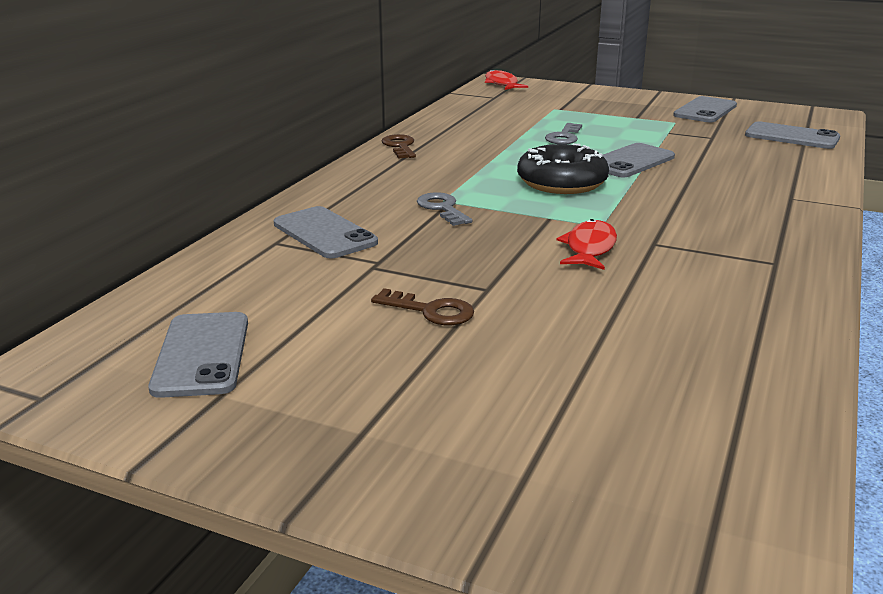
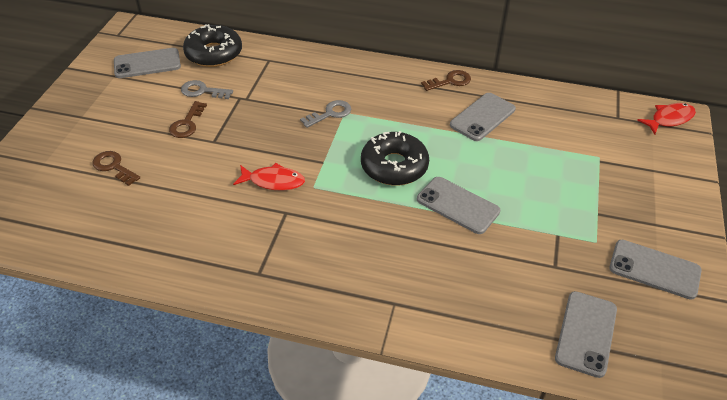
camera: 80 degrees right, 20 degrees up
grey phone [274,206,378,258] -> grey phone moved to [450,93,516,141]
grey key [545,123,582,144] -> grey key moved to [181,80,233,99]
none -> brown key [92,151,140,186]
none -> black donut [183,24,242,67]

